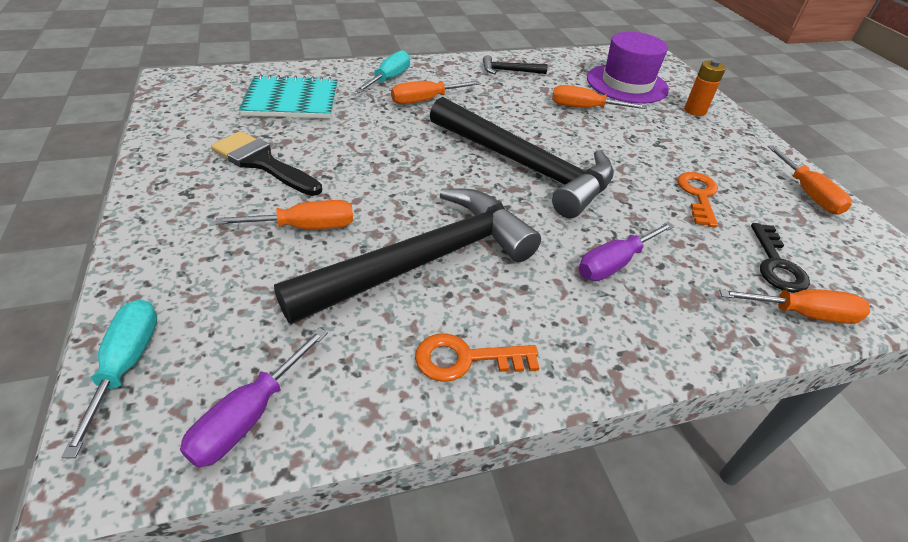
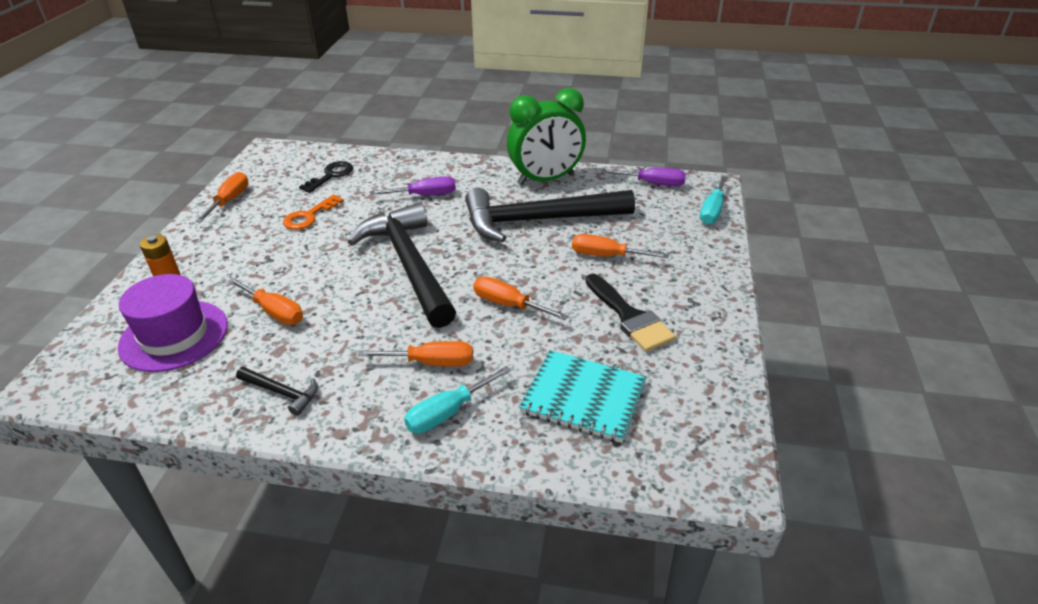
camera: 150 degrees left, 5 degrees down
purple screwdriver [180,328,328,468] -> purple screwdriver turned 45 degrees clockwise [601,168,686,186]
orange key [415,333,539,382] -> green clock [507,88,586,185]
orange screwdriver [719,289,870,324] -> orange screwdriver moved to [473,276,568,320]

